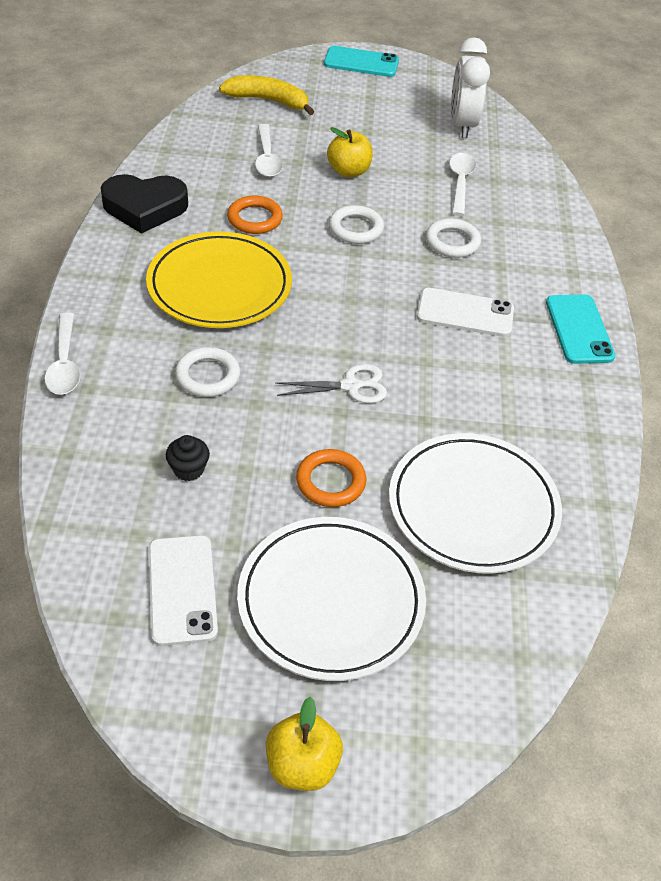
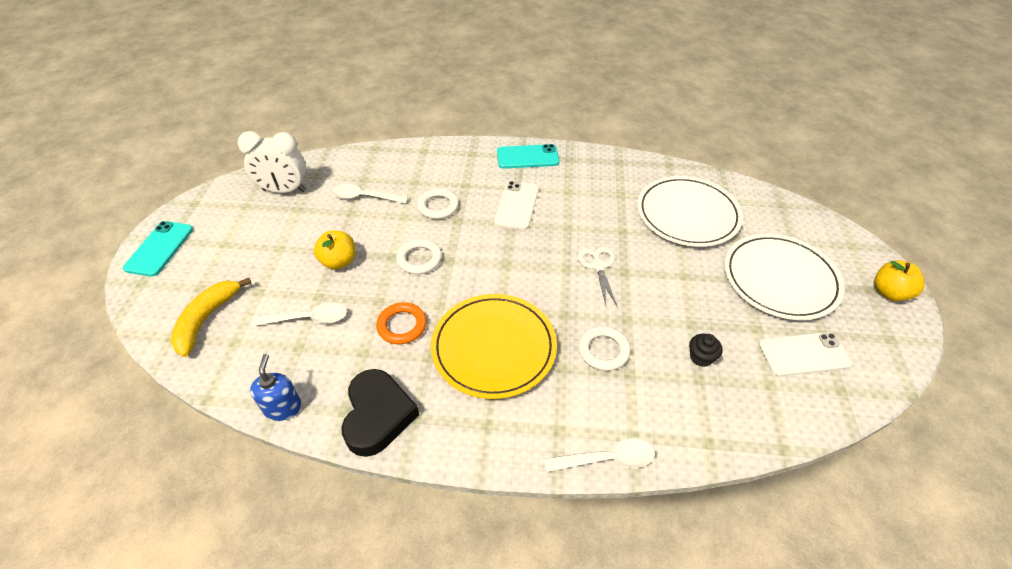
camera: 85 degrees left, 0 degrees up
orange ring [296,449,367,507] -> none
none -> blue soap dispenser [250,354,301,421]

